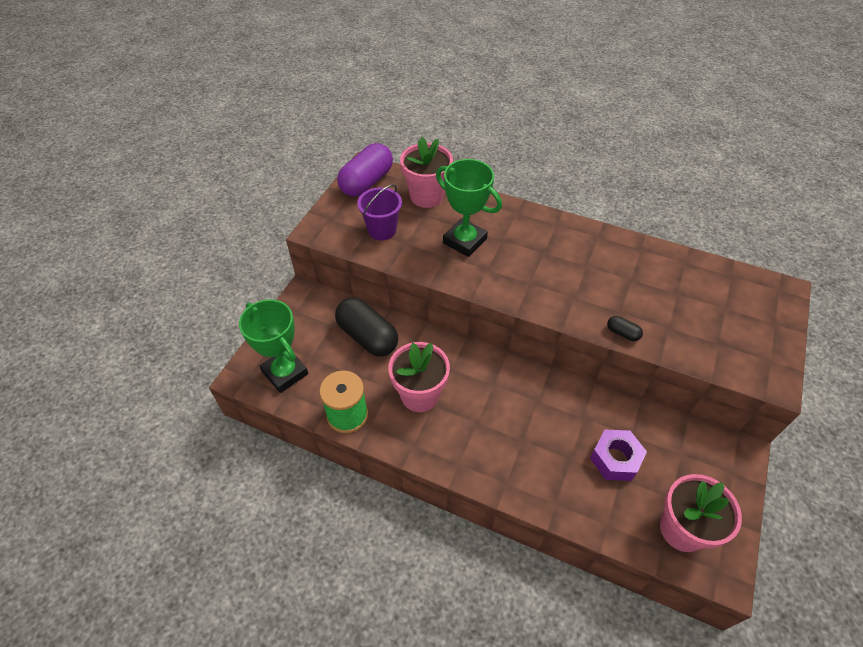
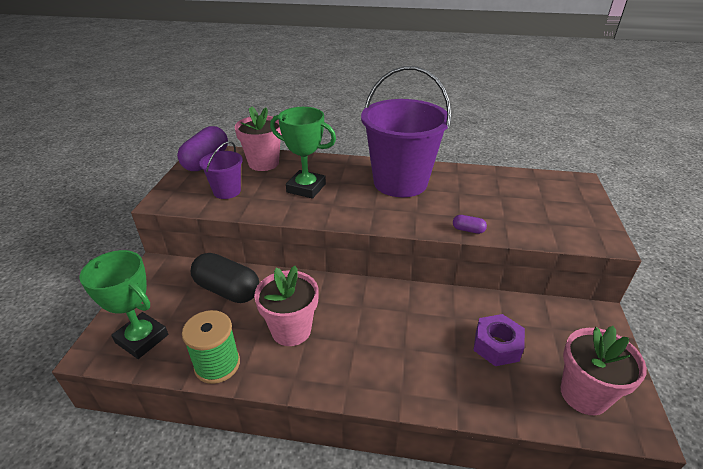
camera: 15 degrees left, 15 degrees down
black capsule [607,316,643,341] -> purple capsule [453,215,487,234]
none -> purple bucket [361,66,452,197]

